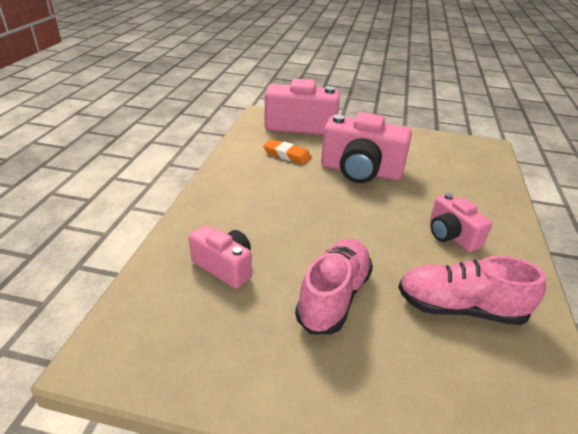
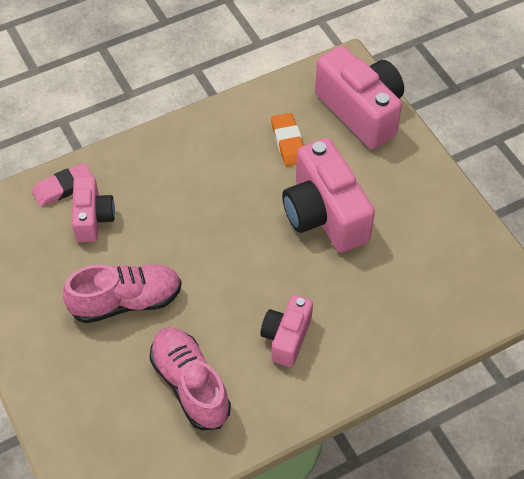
camera: 50 degrees right, 20 degrees up
none -> pink eraser [32,163,93,207]

